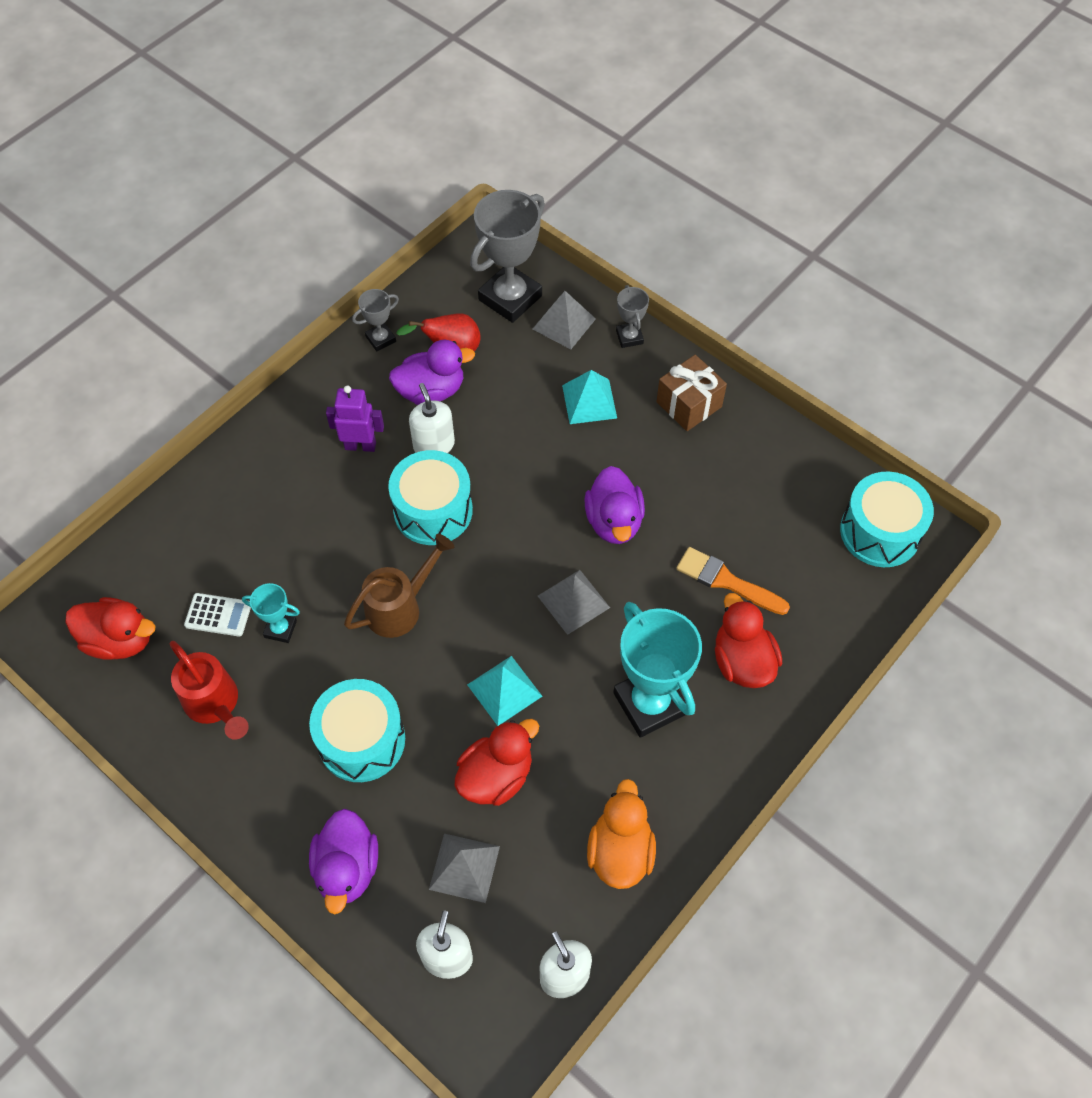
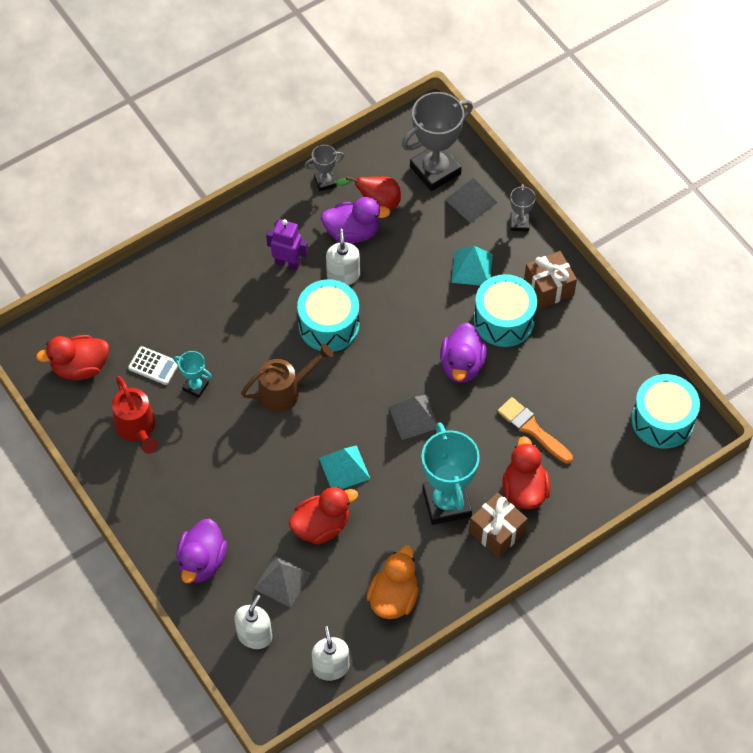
camera: 15 degrees right, 0 degrees up
red duck [65,597,155,660] -> red duck turned 135 degrees clockwise [36,335,109,380]
turquoise drum [309,679,405,782] -> turquoise drum moved to [474,274,537,347]
none -> brown gift [469,492,528,558]

